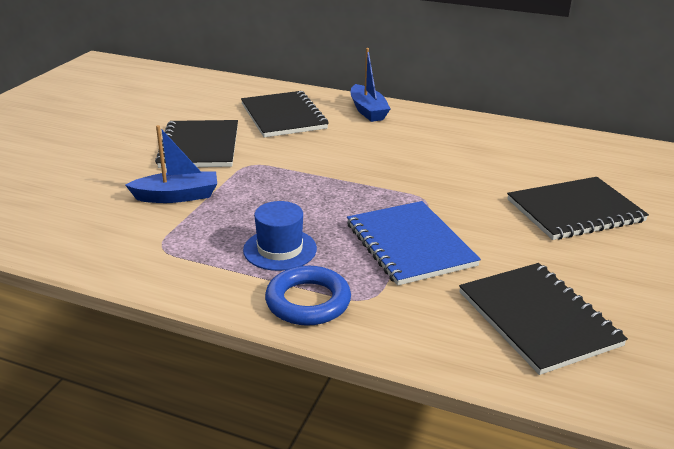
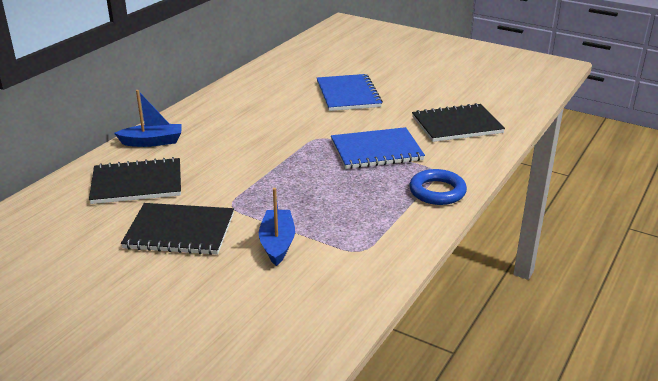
camera: 80 degrees left, 0 degrees up
blue hat [243,201,317,271] -> none
black notebook [507,177,649,240] -> blue notebook [317,74,383,111]

